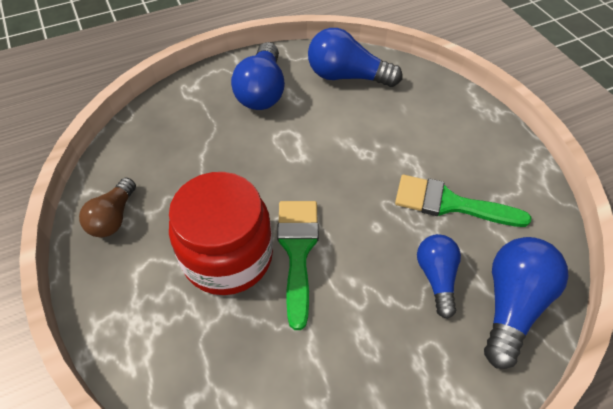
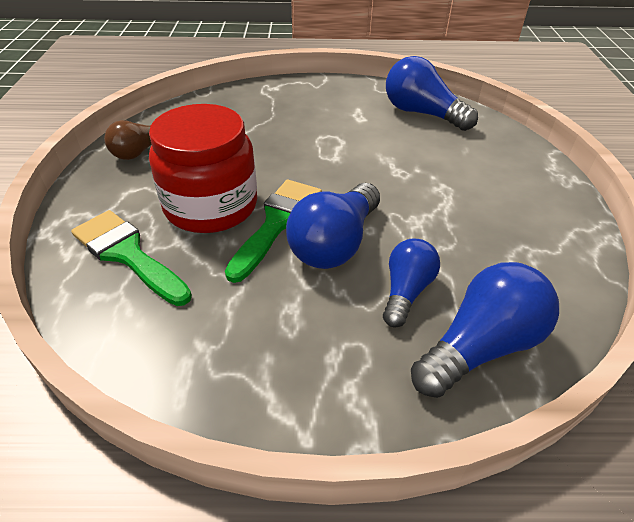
camera: 25 degrees right, 10 degrees down
blue light bulb [231,42,285,110] -> blue light bulb moved to [286,183,380,269]
green brush [395,175,531,227] -> green brush moved to [71,210,192,306]

